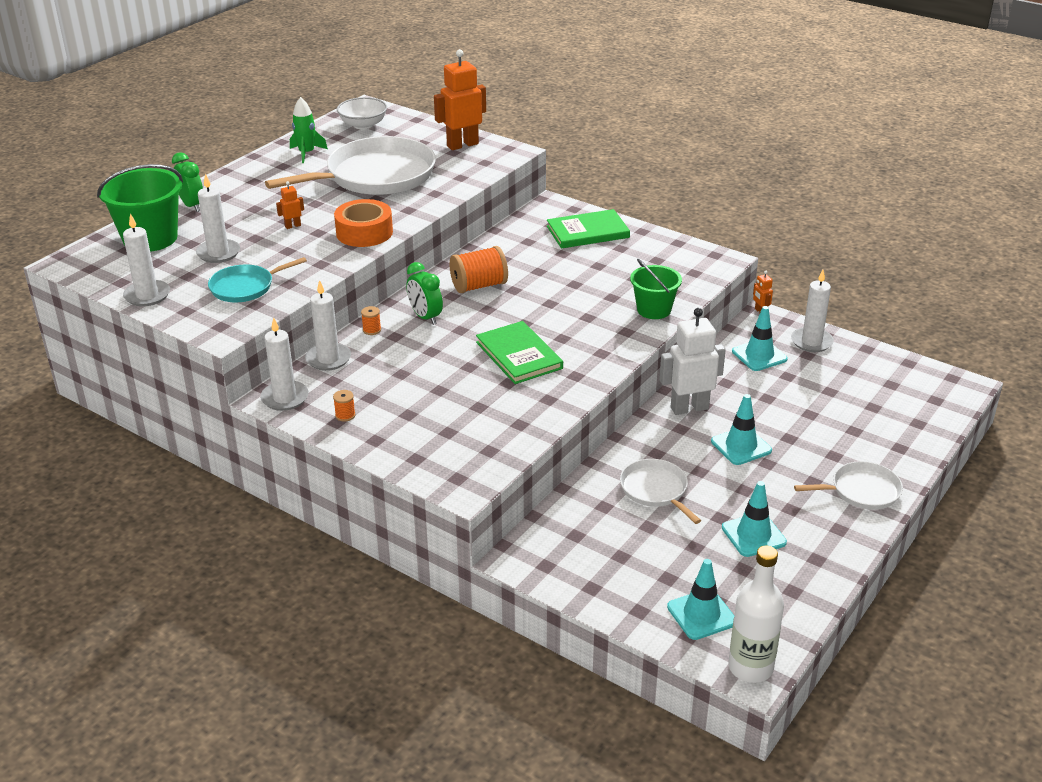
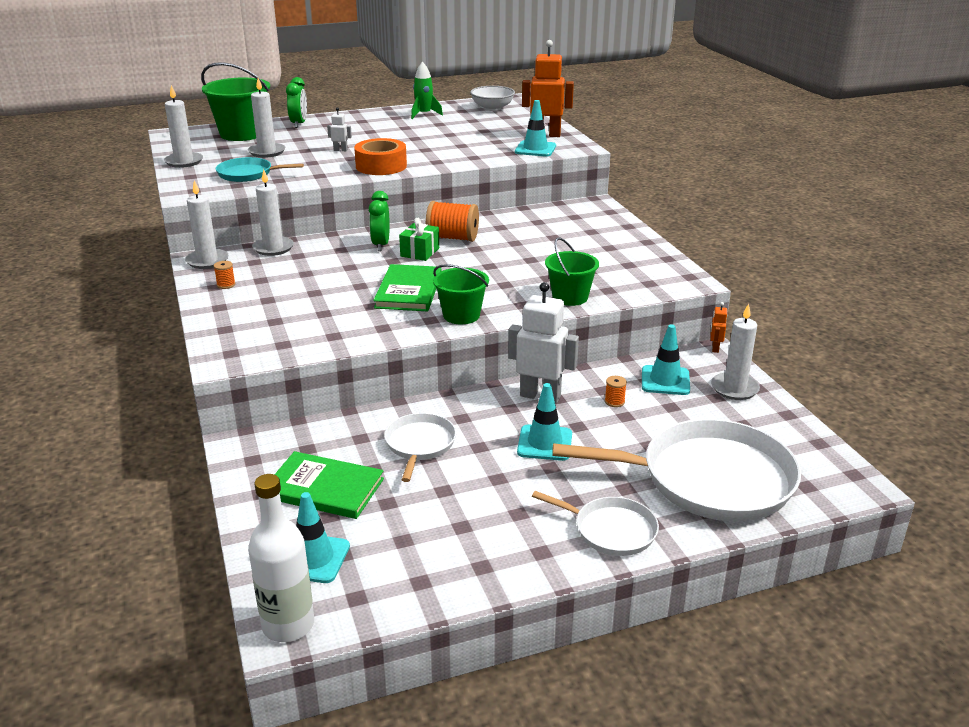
camera: 35 degrees right, 5 degrees down
white pan [265,136,436,195] -> white pan moved to [552,419,801,522]
orange robot [276,181,304,229] -> white robot [327,107,352,151]
orange spool [361,306,381,335] -> orange spool moved to [605,376,627,407]
green book [547,209,630,249] -> green book moved to [274,451,384,519]
turquoise traffic cone [722,481,787,557] -> turquoise traffic cone moved to [515,100,556,157]
none -> green gift [399,218,439,261]
none -> green bucket [433,264,489,324]

